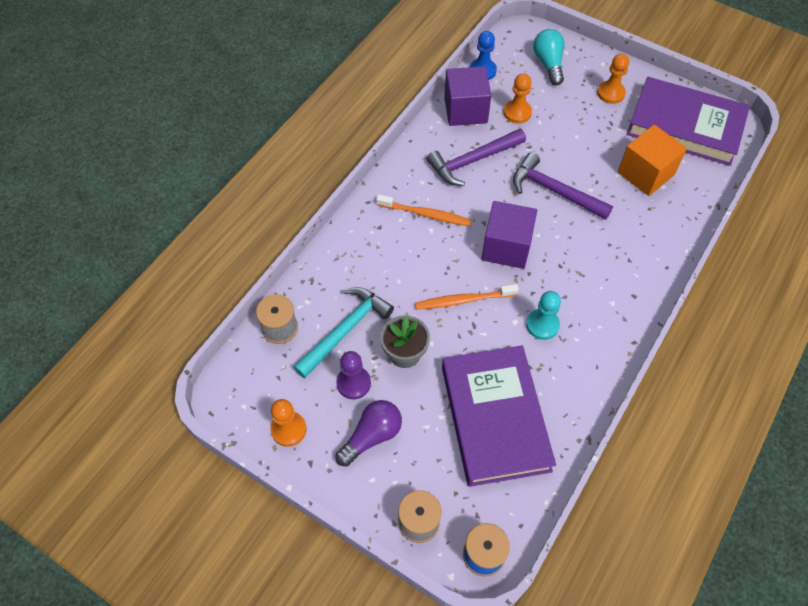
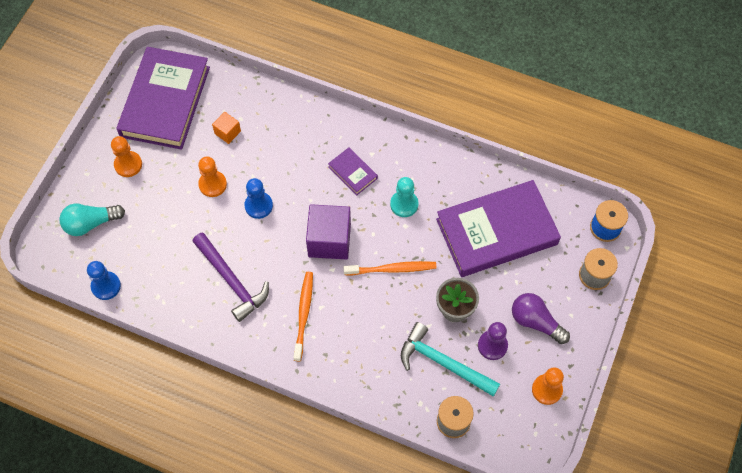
camera: 100 degrees left, 5 degrees up
orange toothbrush [415,284,519,310] -> orange toothbrush turned 75 degrees counterclockwise [343,261,437,275]
purple cube [444,66,491,126] -> none
orange pawn [504,73,532,123] -> orange pawn moved to [198,156,227,197]
purple hammer [513,152,613,220] -> blue pawn [244,178,273,219]
orange cube [618,125,687,196] -> orange cube [212,112,241,144], size x0.50
none -> purple book [328,147,378,195]

